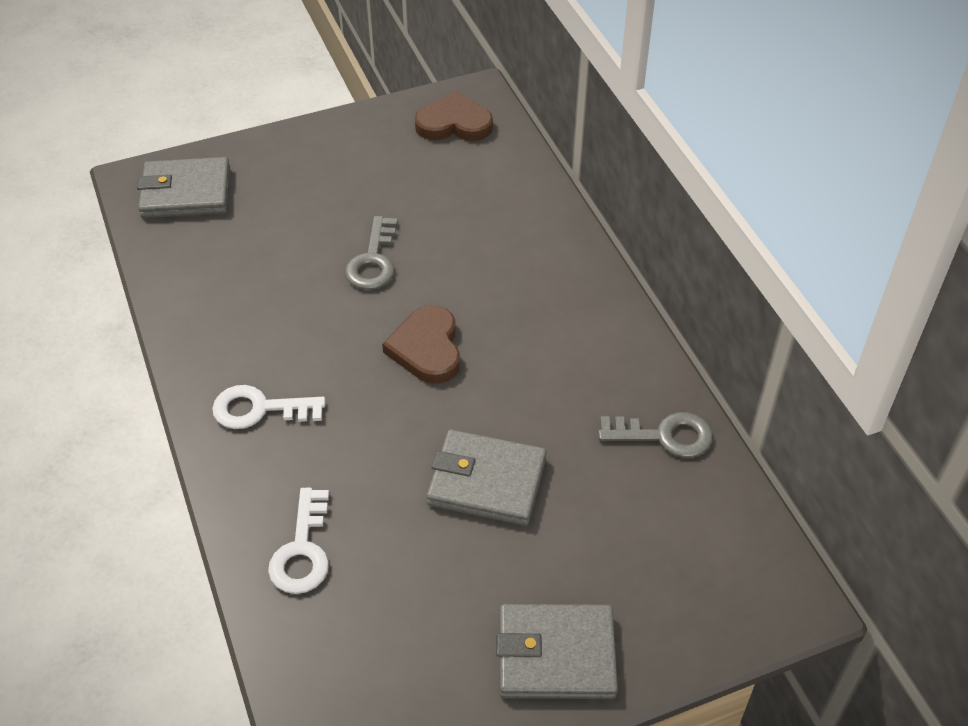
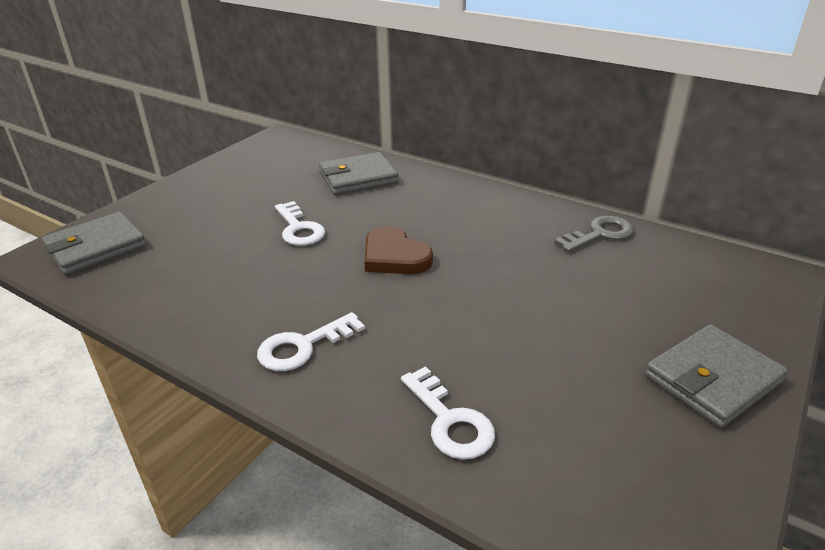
camera: 35 degrees left, 15 degrees down
grey key [345,216,398,290] -> white key [275,201,325,246]
brown heart [415,91,493,141] -> none
grey wallet [427,430,547,526] -> grey wallet moved to [319,152,399,195]

